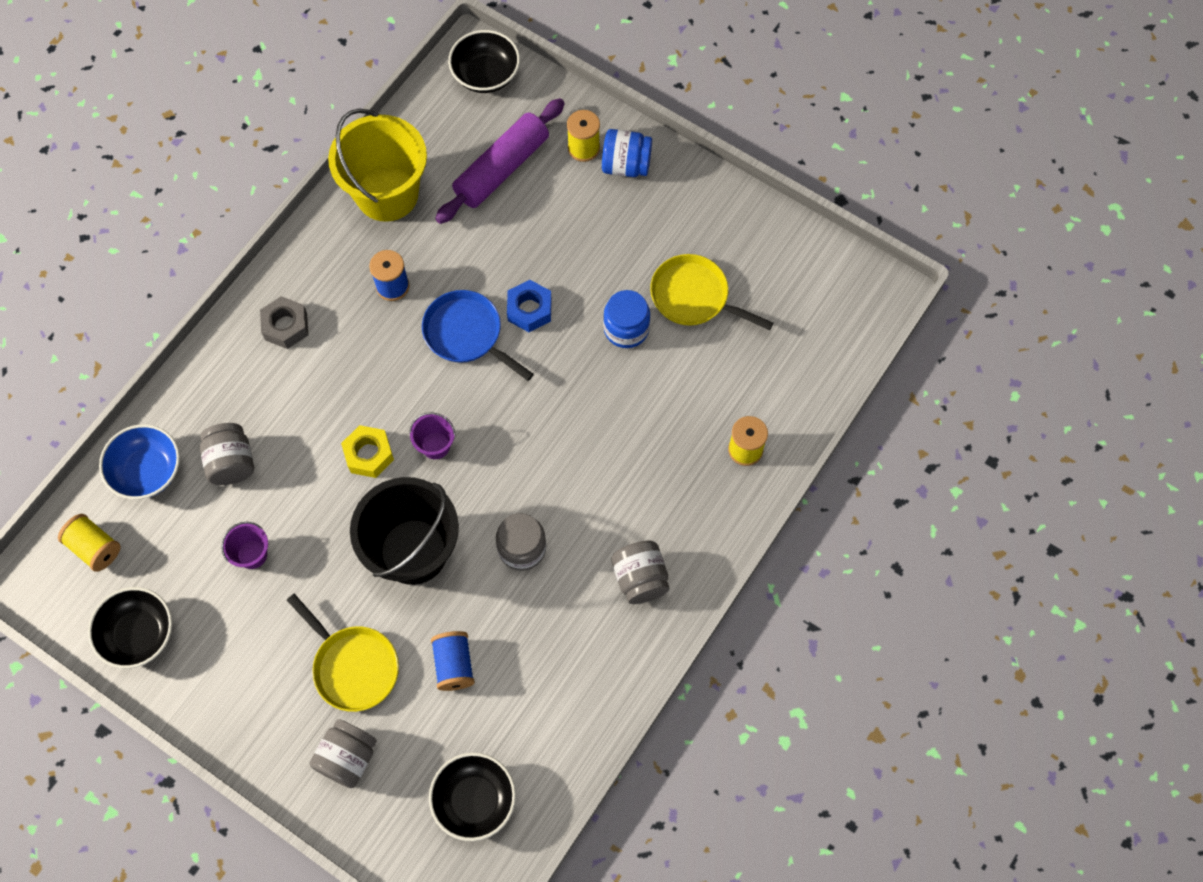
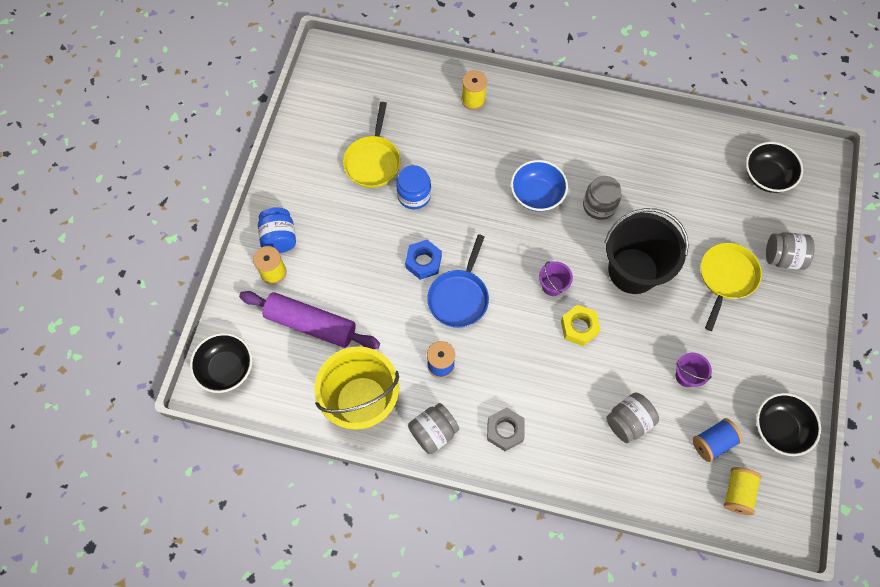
camera: 110 degrees left, 0 degrees up
blue bowl [99,424,180,500] -> blue bowl moved to [511,160,568,212]
blue spool [431,631,475,691] -> blue spool moved to [692,418,743,462]
grey jar [611,540,669,604] -> grey jar moved to [408,403,459,454]

